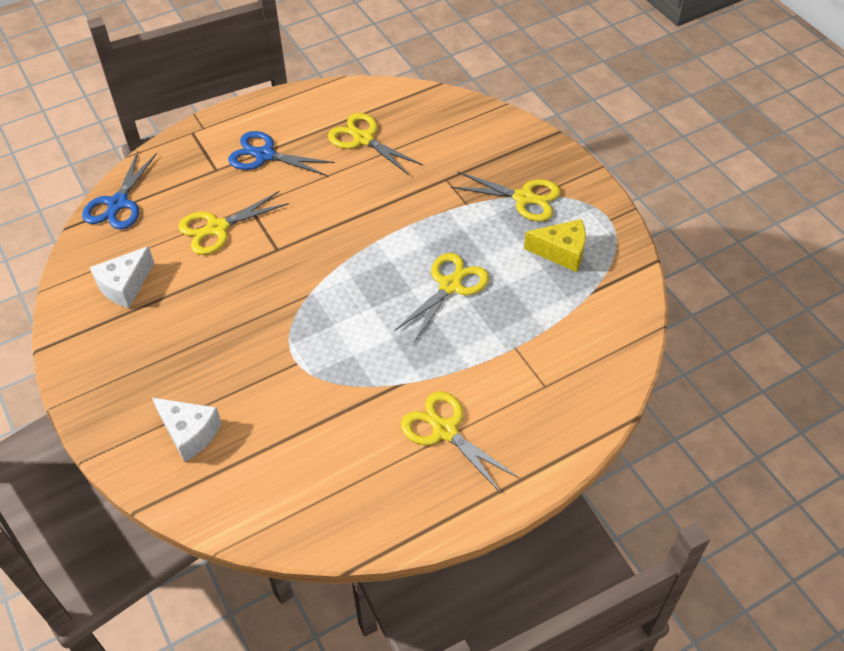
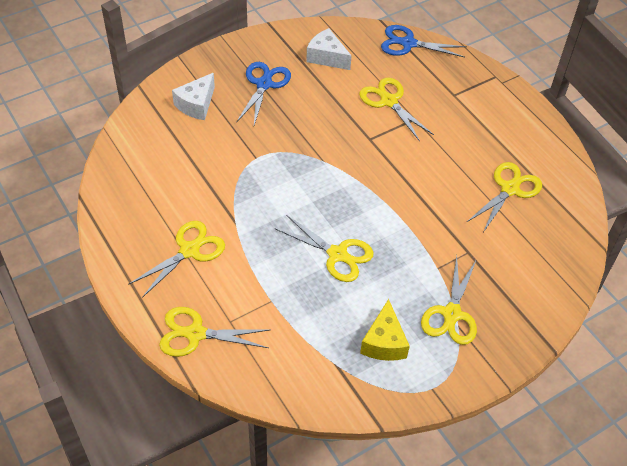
camera: 85 degrees right, 0 degrees up
blue scissors [228,131,335,176] -> blue scissors moved to [236,62,291,125]
none -> yellow scissors [159,307,269,357]

